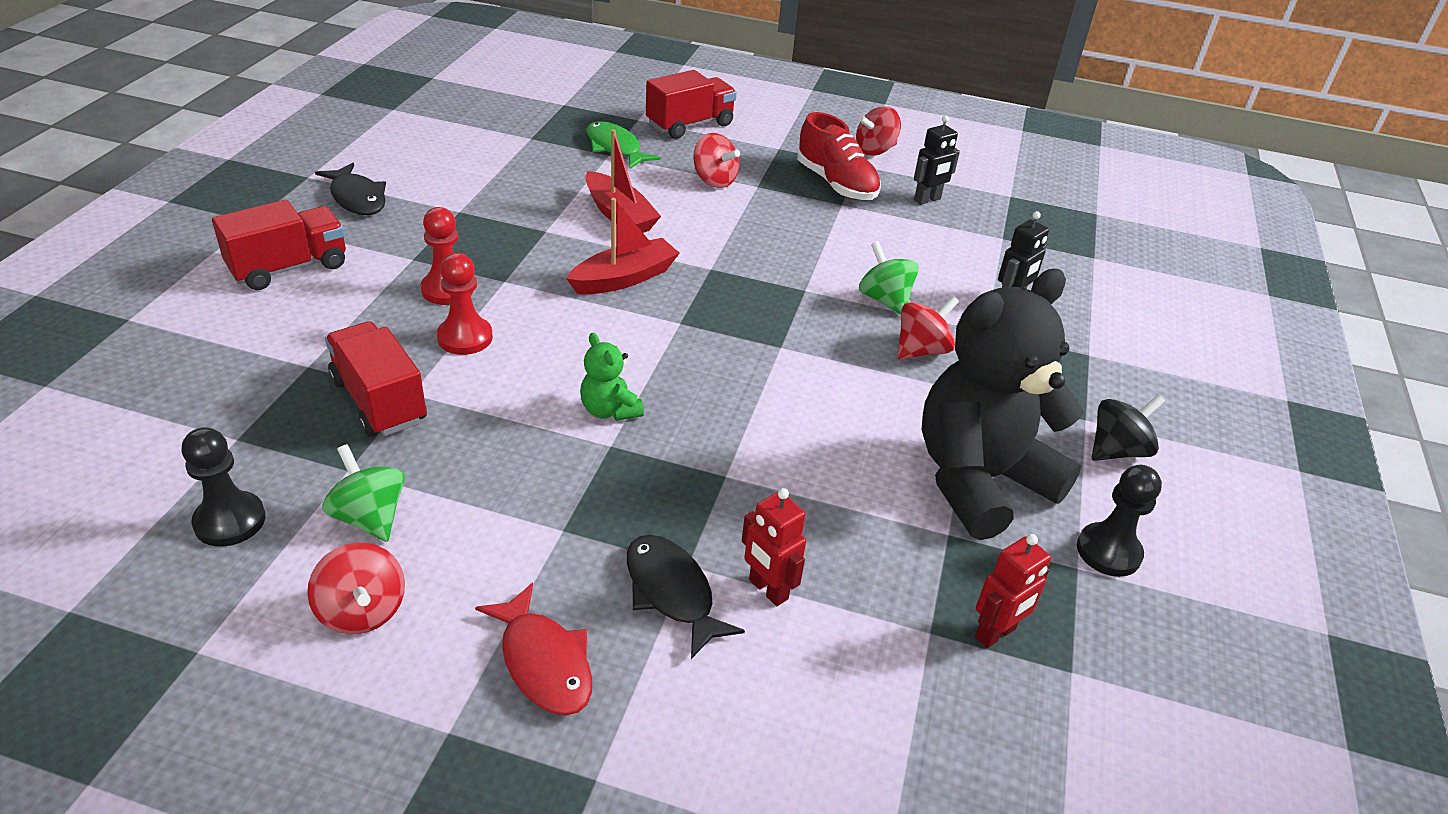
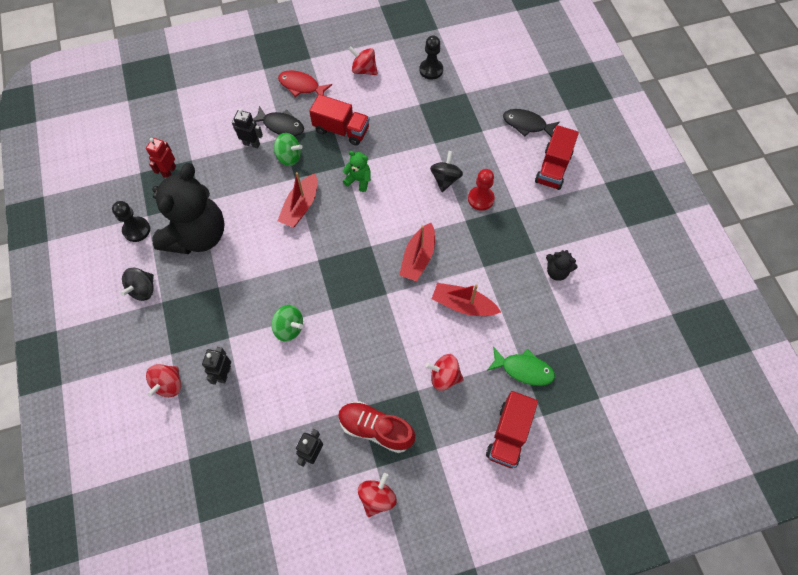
camera: 150 degrees right, 25 degrees up
black fish [315,163,386,215] -> black fish moved to [503,109,560,137]
green spinning top [322,444,405,542] -> green spinning top moved to [274,133,303,166]
red truck [325,321,427,437] -> red truck moved to [309,94,370,146]
red pawn [437,253,493,355] -> black spinning top [430,151,463,192]
red robot [742,488,806,606] -> black robot [232,109,263,148]
red spinning top [897,296,959,360] -> red spinning top moved to [146,364,181,397]
none -> red boat [277,172,317,227]
none -> black teddy bear [546,250,577,281]

